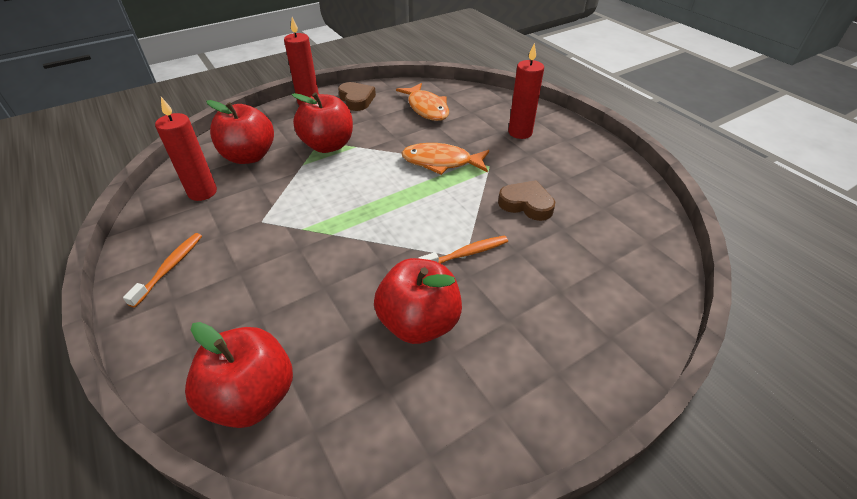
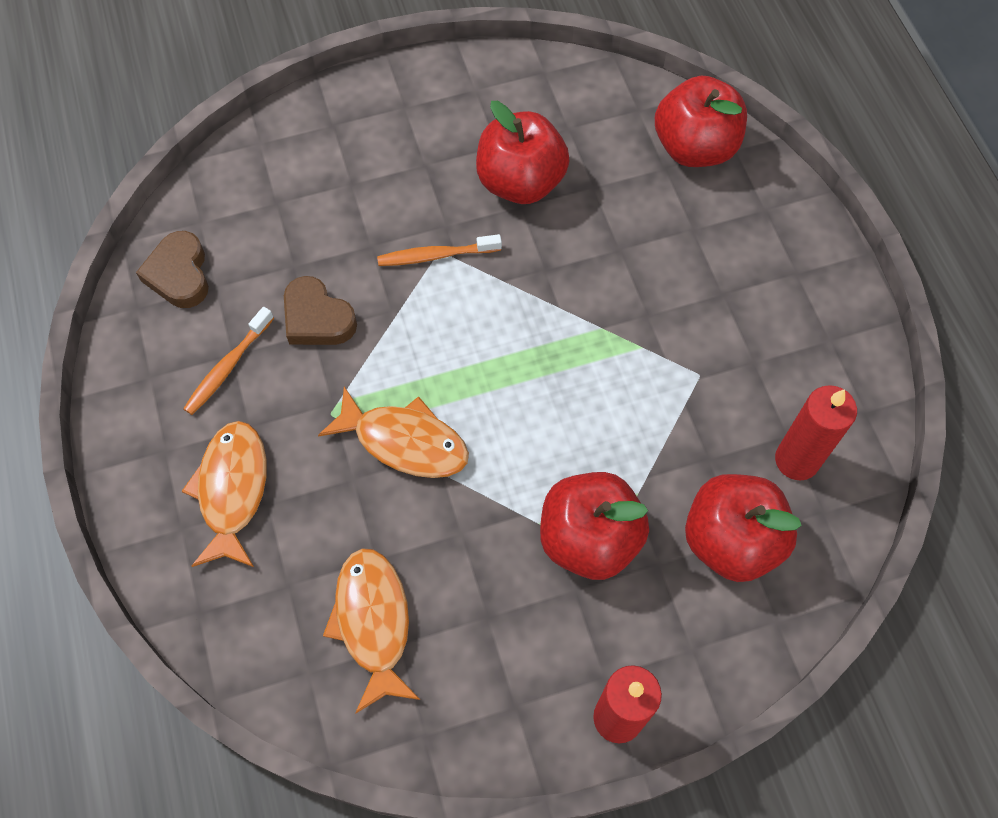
camera: 165 degrees left, 20 degrees up
orange toothbrush [123,233,202,308] -> orange toothbrush moved to [183,307,274,415]
brown heart [338,82,376,111] -> brown heart moved to [136,231,209,308]
red candle [508,43,544,139] -> orange fish [182,421,267,567]

